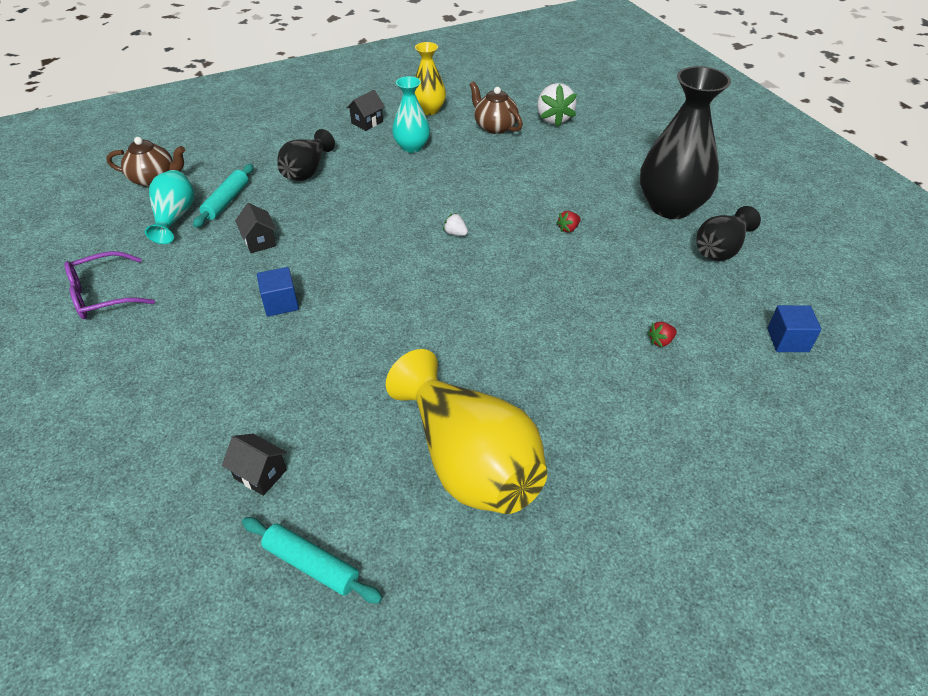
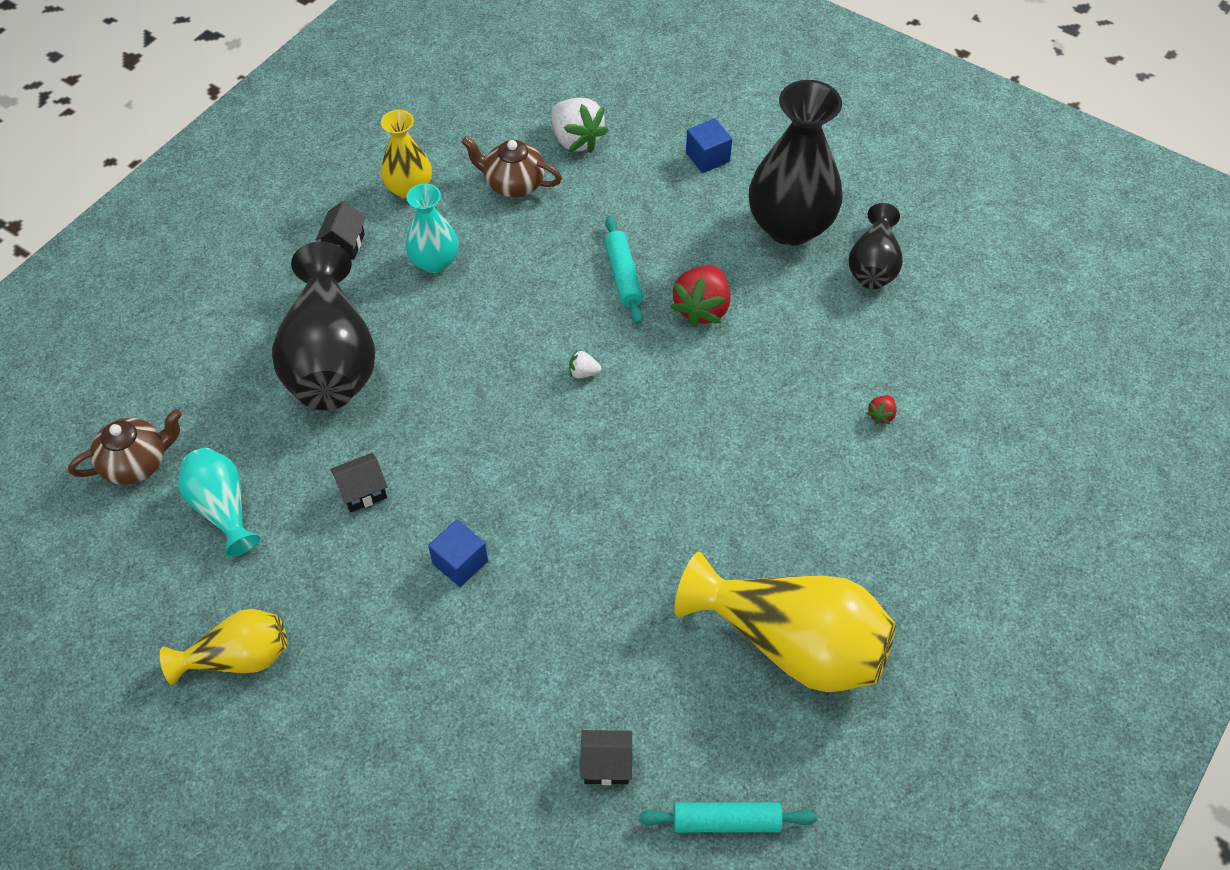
camera: 30 degrees left, 10 degrees up
purple glasses [64,251,155,319] -> yellow vase [160,609,287,685]
turquoise rolling pin [193,164,254,228] -> turquoise rolling pin moved to [604,216,643,324]
black house [235,203,277,253] -> black house turned 60 degrees counterclockwise [330,453,388,513]
black vase [277,129,335,181] -> black vase [272,241,376,410], size x1.78
red strawberry [556,211,581,232] -> red strawberry [670,265,730,327], size x2.18
blue cube [767,305,822,352] -> blue cube moved to [686,118,732,173]

